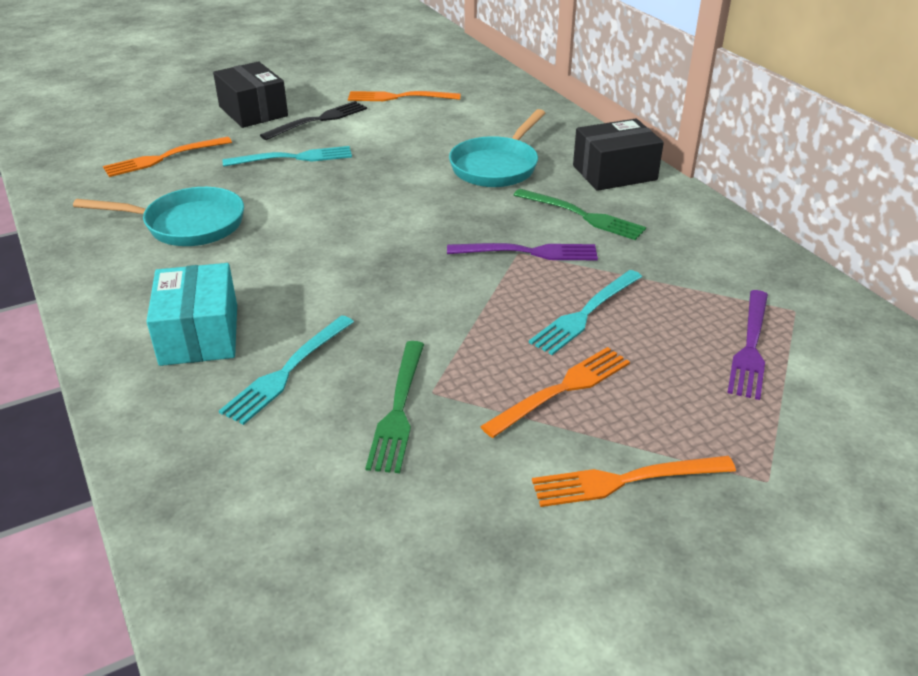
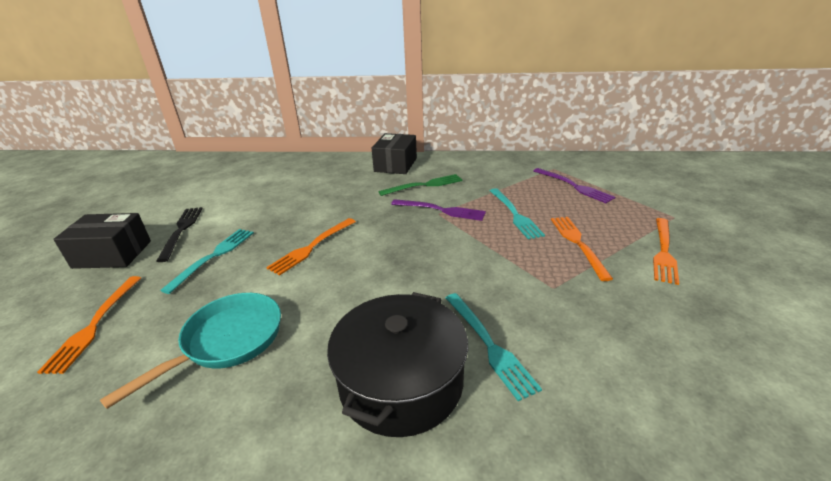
camera: 55 degrees left, 5 degrees down
turquoise box [146,263,237,366] -> black pot [327,292,468,437]
orange fork [348,91,461,101] -> orange fork moved to [266,218,356,276]
green fork [365,341,424,473] -> none
purple fork [447,243,598,260] -> purple fork turned 75 degrees clockwise [391,199,486,221]
turquoise pan [449,109,545,187] -> none

